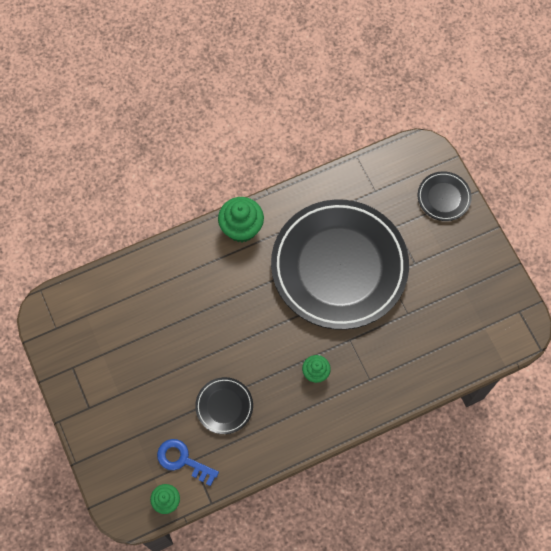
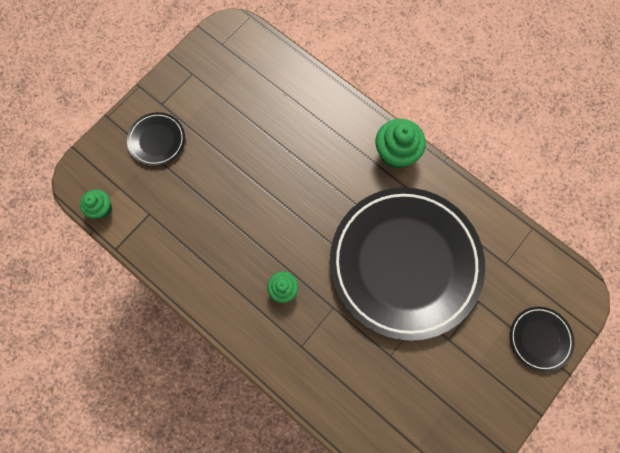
camera: 65 degrees right, 5 degrees up
blue key [157,439,219,486] -> none
black plate [195,377,253,434] -> black plate moved to [127,112,185,166]

